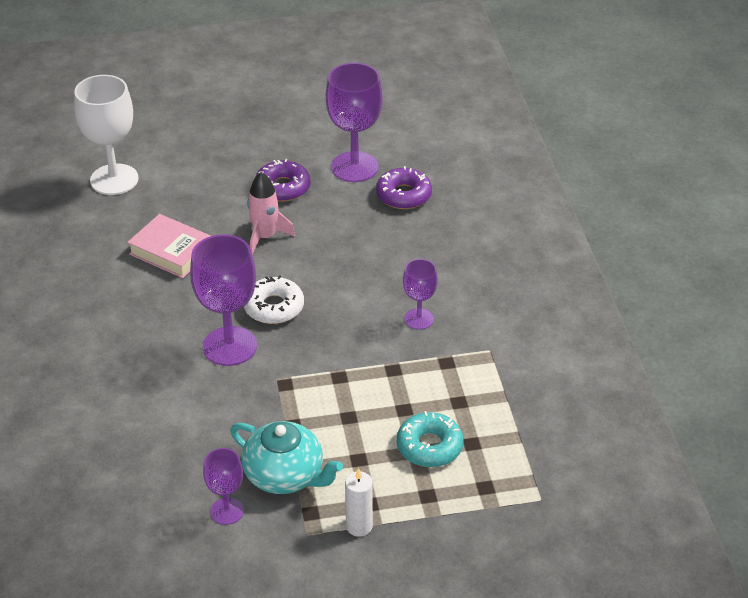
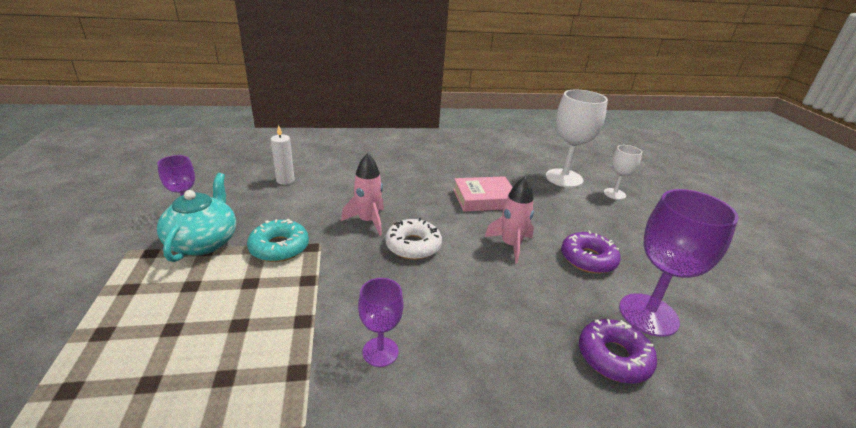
camera: 90 degrees right, 10 degrees down
pink book [127,214,211,278] -> pink book turned 45 degrees clockwise [453,176,513,212]
purple goblet [190,234,257,366] -> pink rocket [341,153,384,236]
turquoise teapot [230,421,343,494] -> turquoise teapot turned 150 degrees clockwise [157,173,236,262]
white candle [345,468,373,537] -> white candle moved to [271,125,295,185]
turquoise donut [397,411,464,467] -> turquoise donut moved to [247,219,309,262]
none -> white goblet [604,145,642,200]

